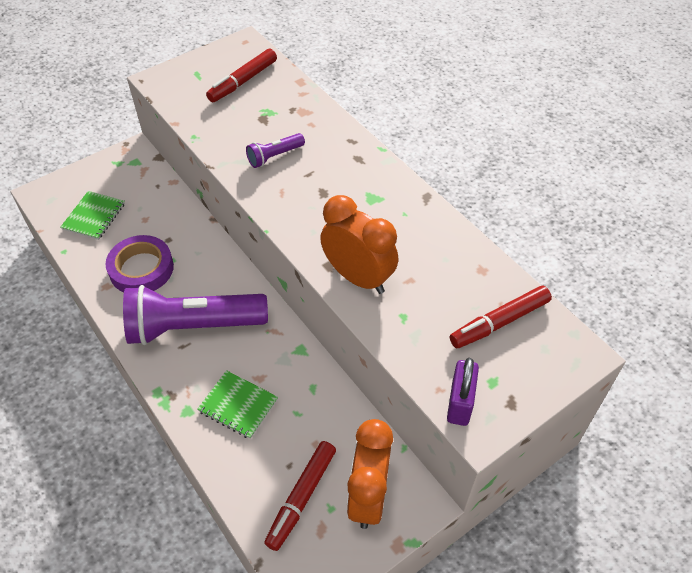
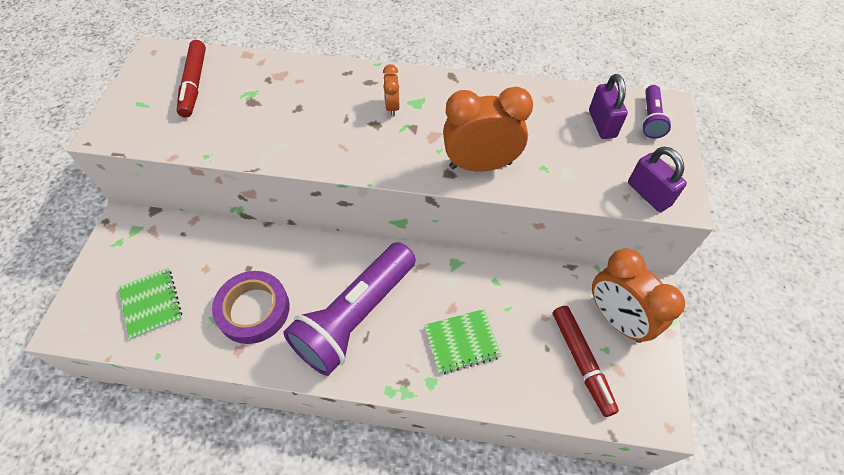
camera: 45 degrees left, 5 degrees up
purple flashlight [246,133,305,168] -> purple flashlight moved to [641,85,671,139]
red marker [450,286,552,348] -> purple padlock [589,74,628,139]
none -> orange clock [383,64,400,117]

